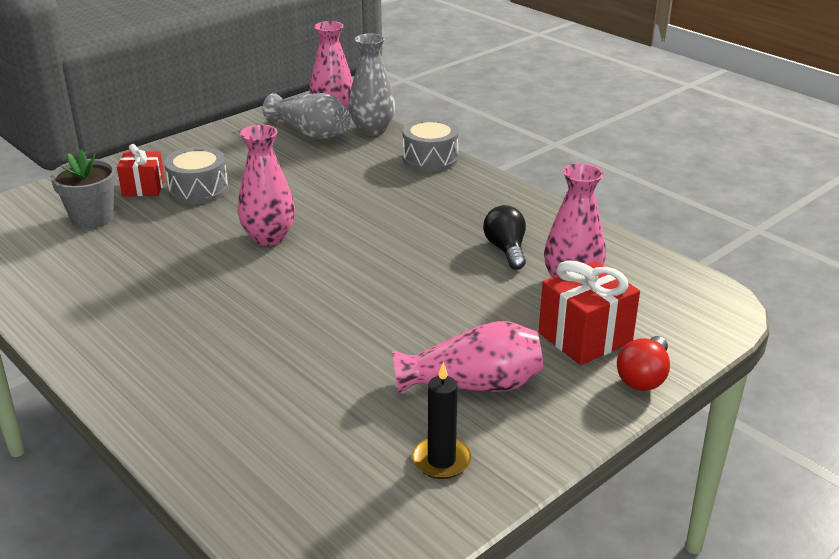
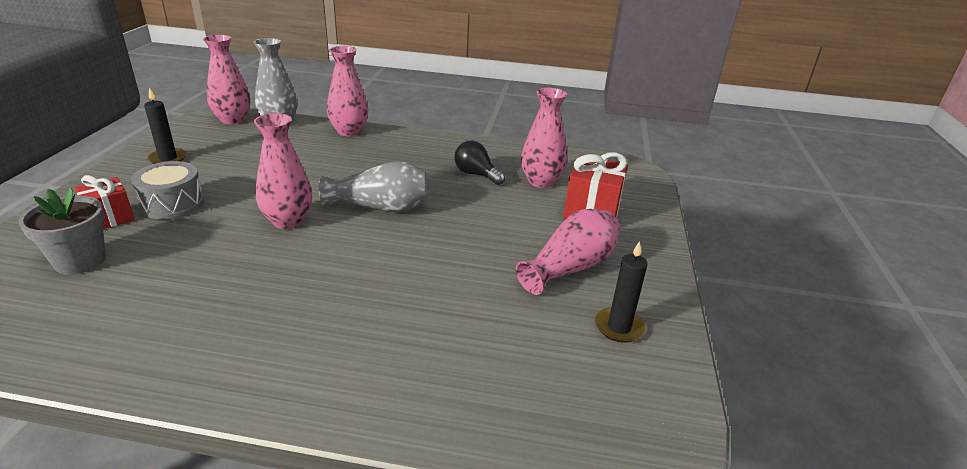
camera: 40 degrees left, 0 degrees up
grey vase [263,93,350,141] -> grey vase moved to [319,161,429,212]
grey drum [402,118,459,172] -> pink vase [327,46,368,136]
red light bulb [617,336,670,391] -> none
none -> black candle [144,88,186,164]

